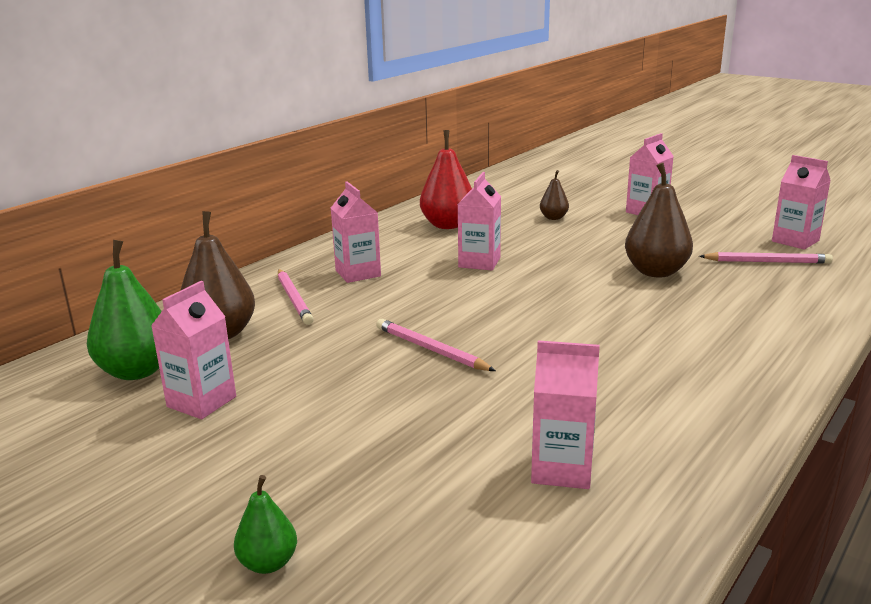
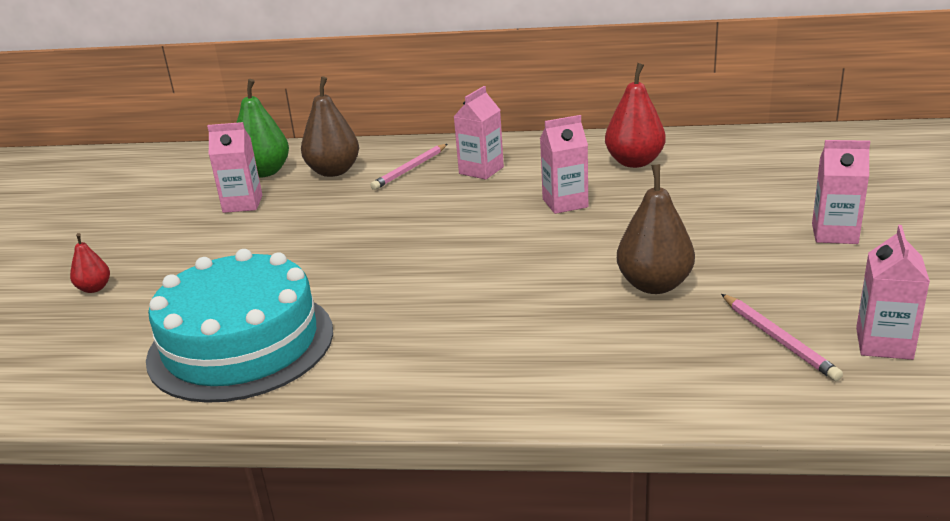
camera: 60 degrees right, 5 degrees up
green pear [234,475,297,574] -> red pear [70,233,110,293]
pink pencil [376,319,496,371] -> none
pink carton [531,340,600,489] -> turquoise cake [146,249,333,403]
brown pear [540,170,569,220] -> none

